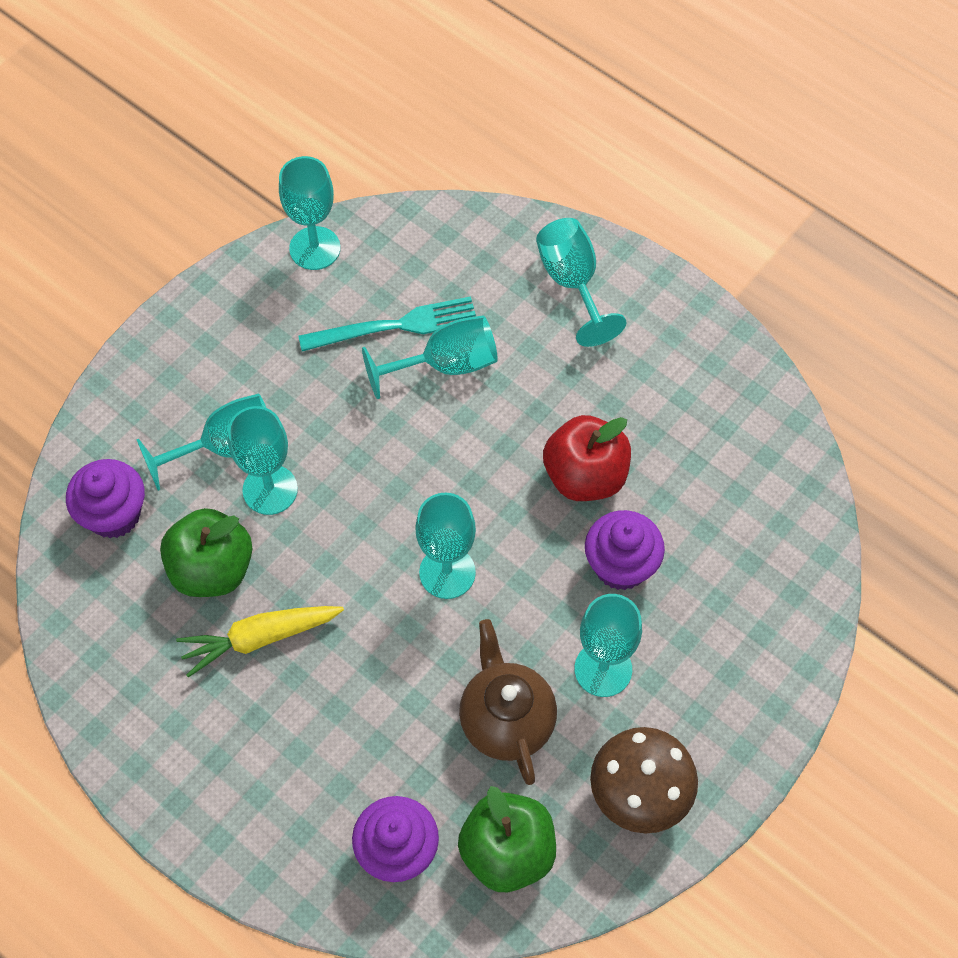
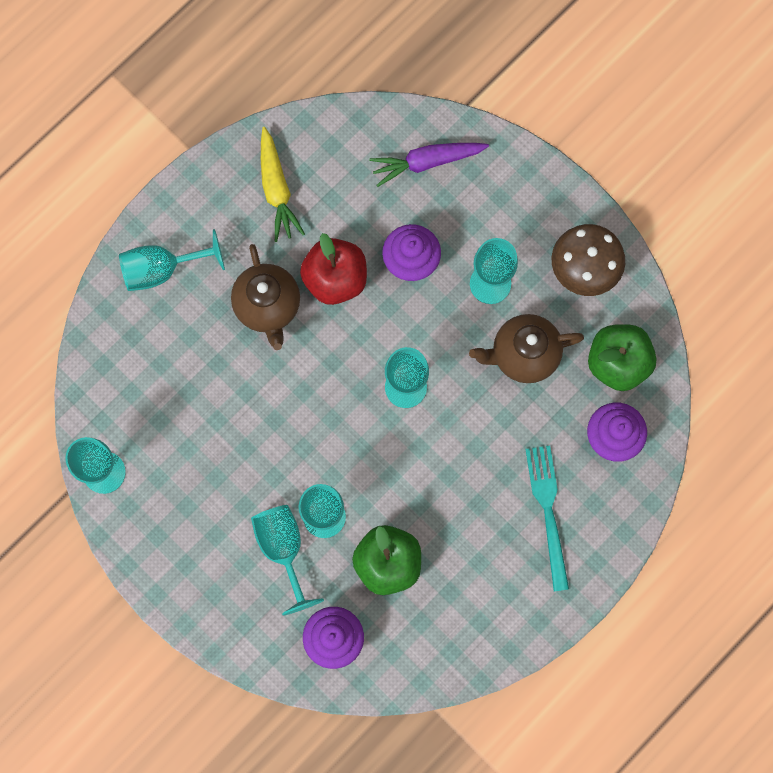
camera: 85 degrees left, 15 degrees up
yellow carrot [176,606,344,677] -> yellow carrot moved to [261,127,305,242]
turquoise fork [298,296,476,351] -> turquoise fork moved to [525,445,569,591]
turquoise goblet [362,315,498,399] -> none
none -> brown teapot [231,244,300,350]
none -> purple carrot [369,143,489,187]

